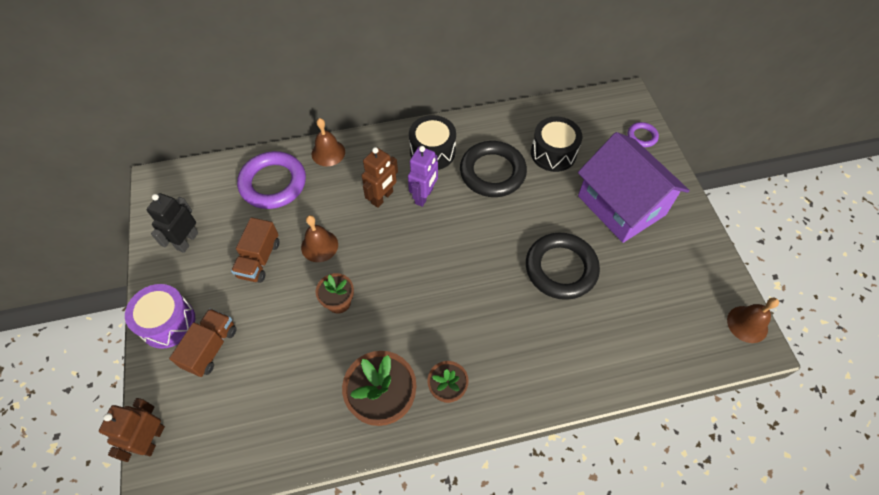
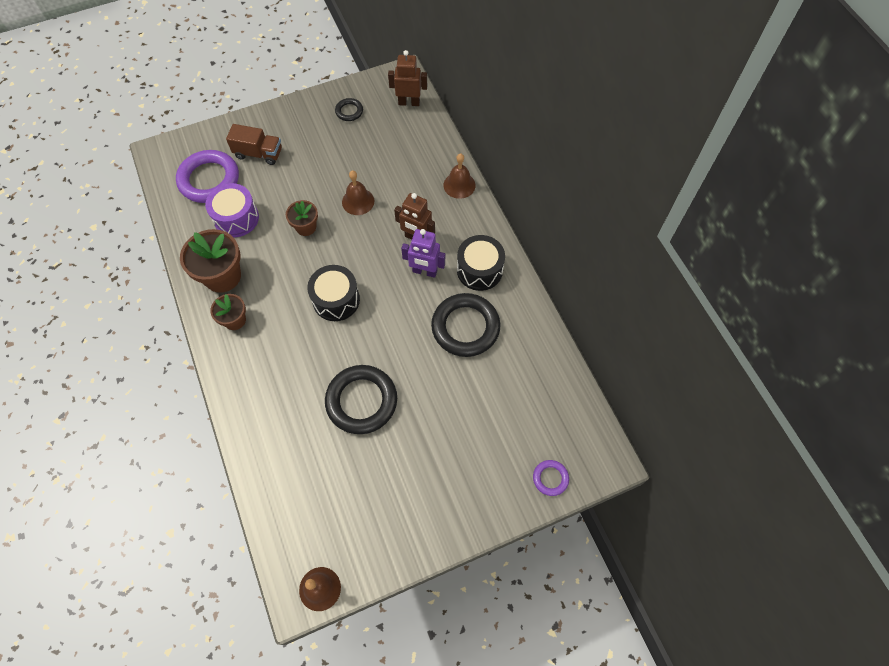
camera: 80 degrees right, 5 degrees up
brown robot [99,398,165,462] -> brown robot moved to [388,50,427,106]
purple drum [125,284,195,349] -> purple drum moved to [205,183,259,237]
black robot [147,193,198,253] -> black ring [335,98,363,121]
brown truck [231,217,279,283] -> none
purple ring [237,151,306,209] -> purple ring moved to [176,150,239,203]
black drum [531,116,582,172] -> black drum moved to [307,265,360,321]
purple house [578,132,690,243] -> none

